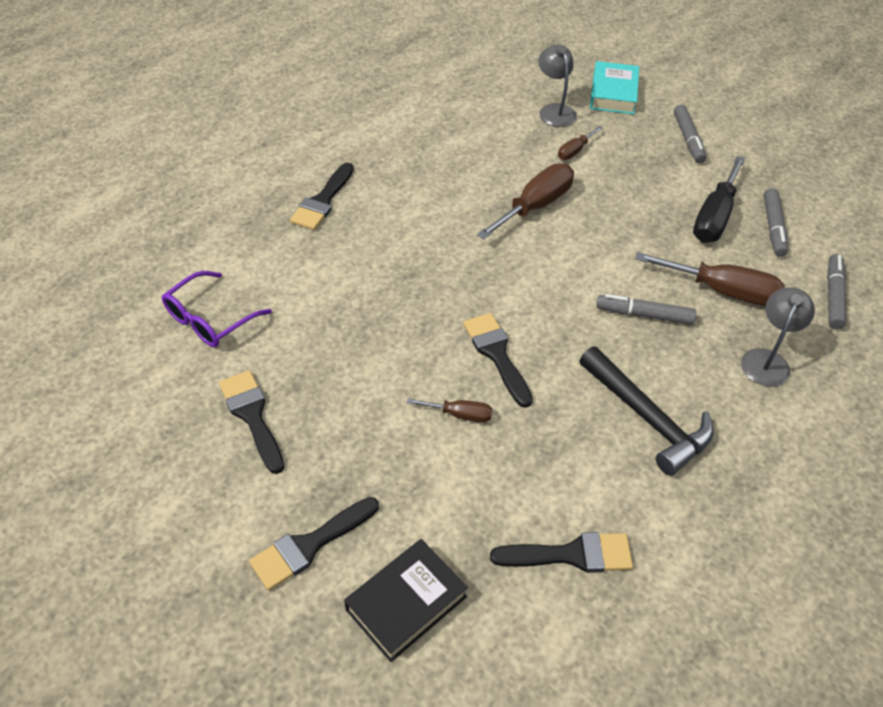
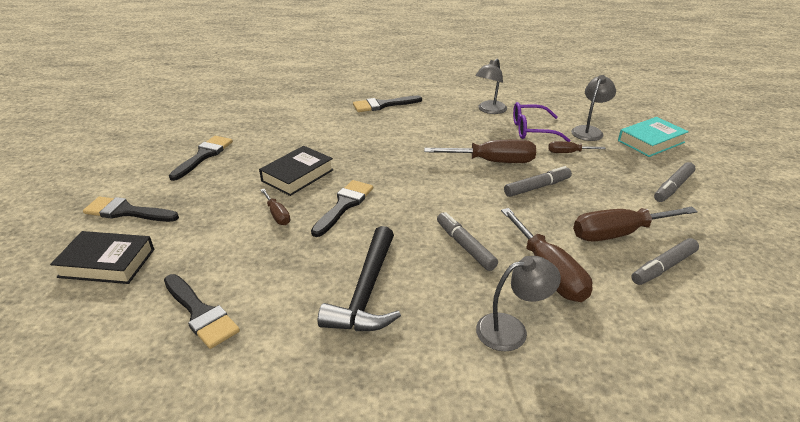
camera: 50 degrees right, 15 degrees down
purple glasses [162,271,272,347] -> purple glasses moved to [513,102,571,142]
black screwdriver [693,156,746,243] -> brown screwdriver [573,207,698,241]
grey marker [827,254,846,329] -> grey marker moved to [504,166,572,197]
none -> black book [259,146,334,196]
none -> grey lamp [475,59,507,114]

